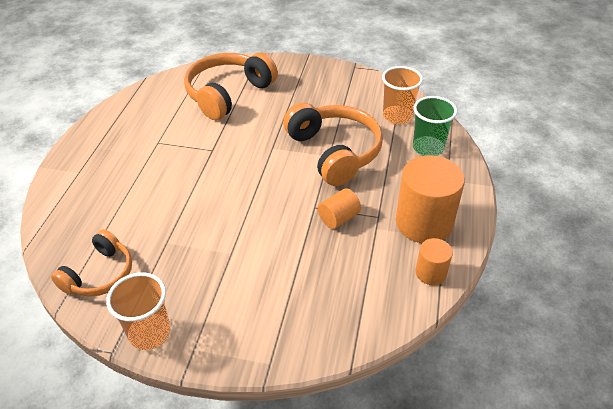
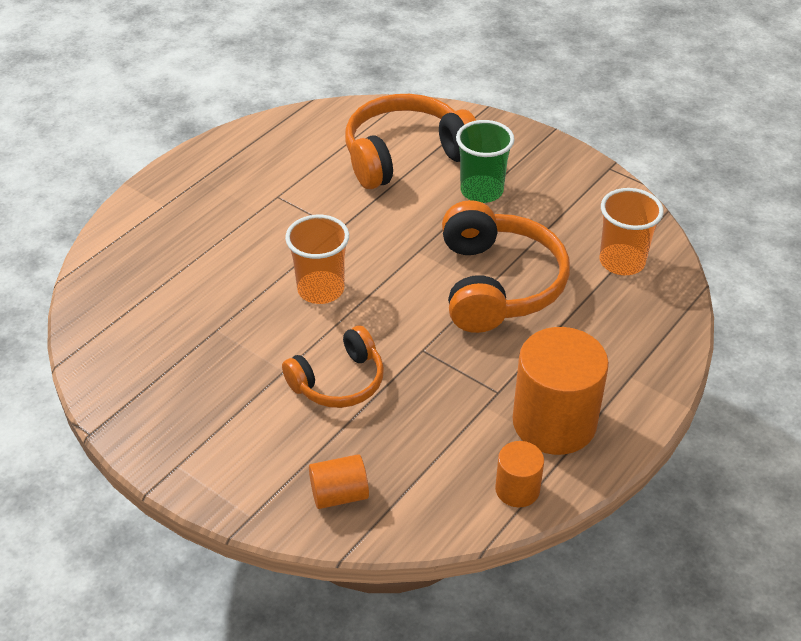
camera: 25 degrees right, 0 degrees up
orange headphones [51,229,132,297] -> orange headphones moved to [282,326,384,408]
orange cup [106,272,170,350] -> orange cup moved to [285,215,349,304]
orange cylinder [318,188,361,229] -> orange cylinder moved to [309,454,369,509]
green cup [413,96,457,156] -> green cup moved to [456,120,515,203]

